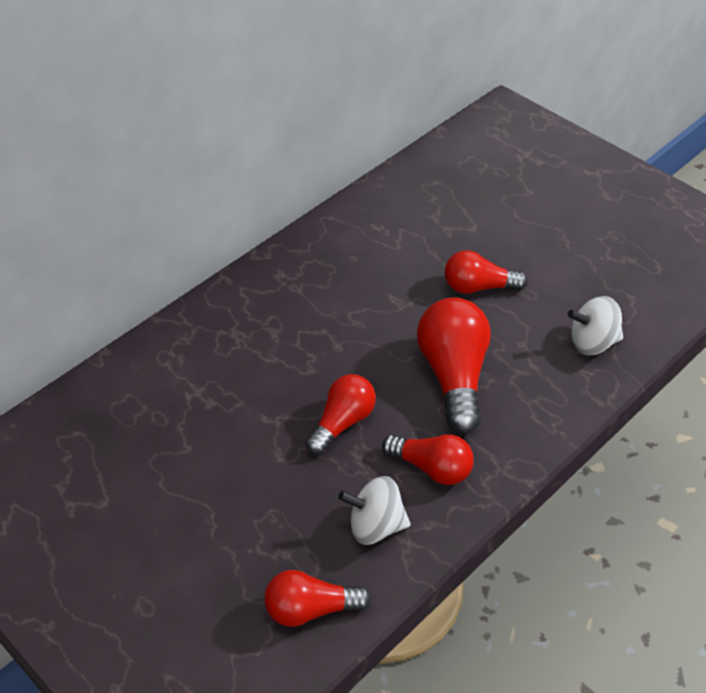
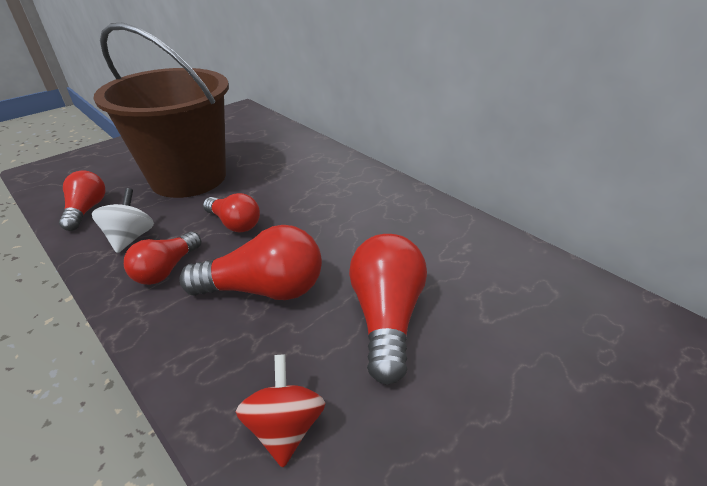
camera: 90 degrees right, 10 degrees down
red light bulb [444,250,528,294] -> red light bulb [349,234,427,385], size x1.58
white spinning top [568,296,623,355] -> red spinning top [236,354,325,467]
none -> brown bucket [94,22,229,198]

